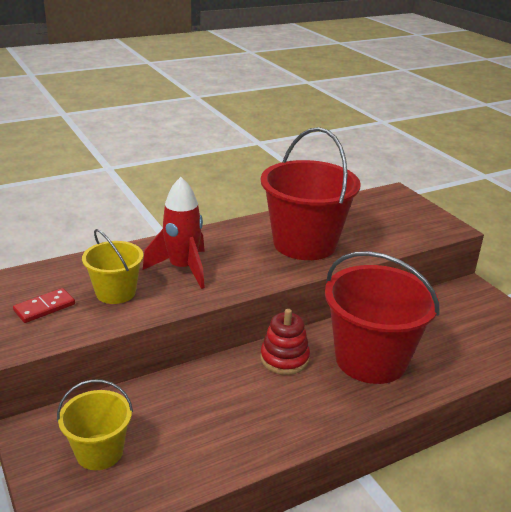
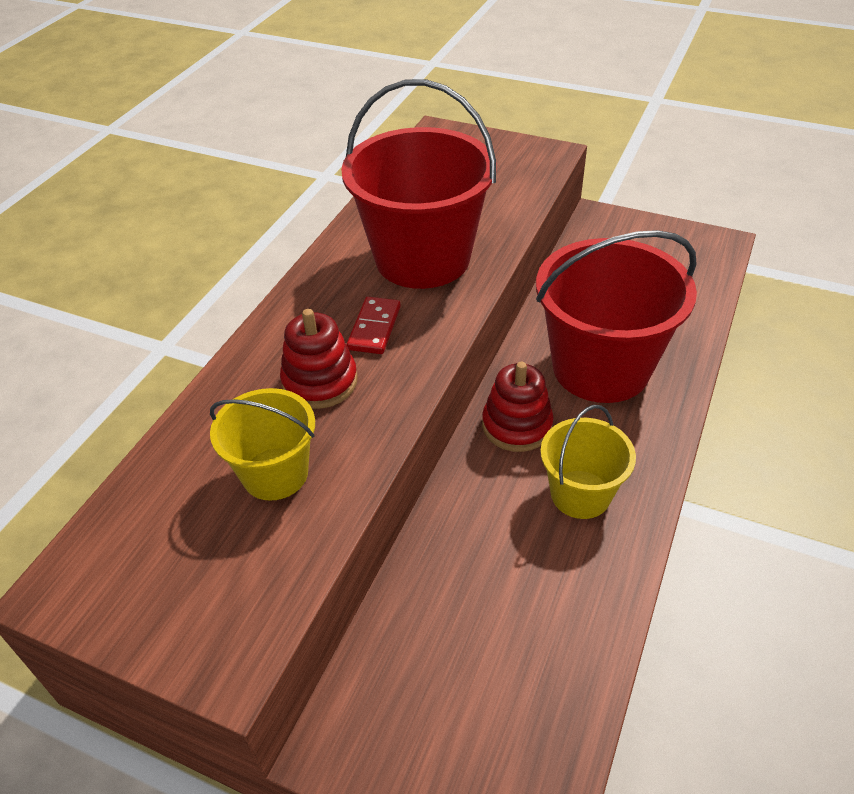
camera: 35 degrees left, 15 degrees up
red domino [13,288,75,323] -> red domino moved to [347,297,401,354]
yellow bucket [57,379,133,470] -> yellow bucket moved to [540,405,636,519]
red rocket [143,177,205,289] -> red stacking toy [280,309,358,409]

